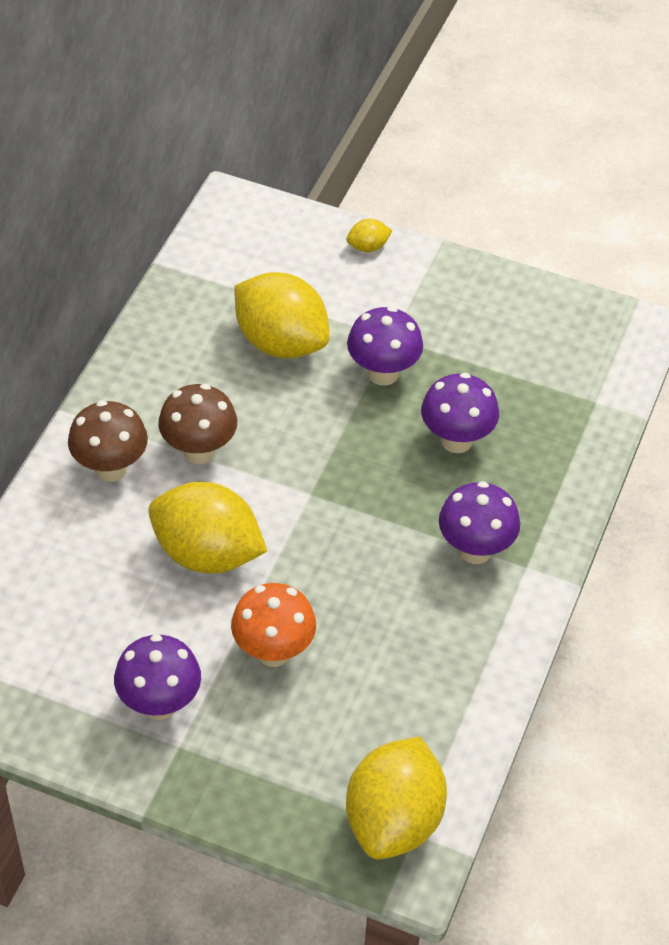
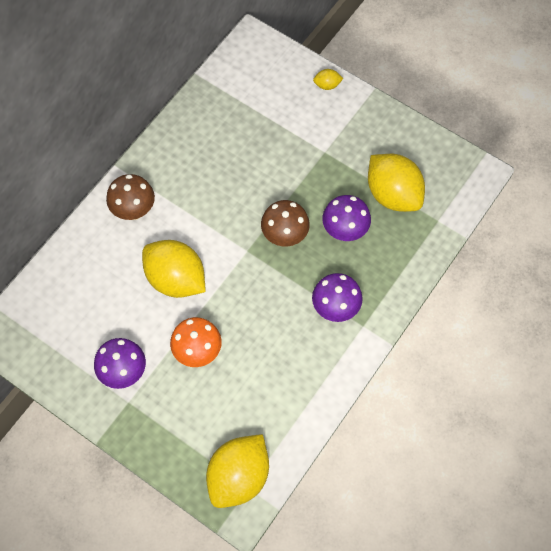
camera: 15 degrees right, 15 degrees up
brown mushroom [158,384,237,464] -> brown mushroom moved to [261,200,310,246]
yellow lemon [234,272,329,358] -> yellow lemon moved to [368,154,425,212]
purple mushroom [347,306,423,386] -> none

